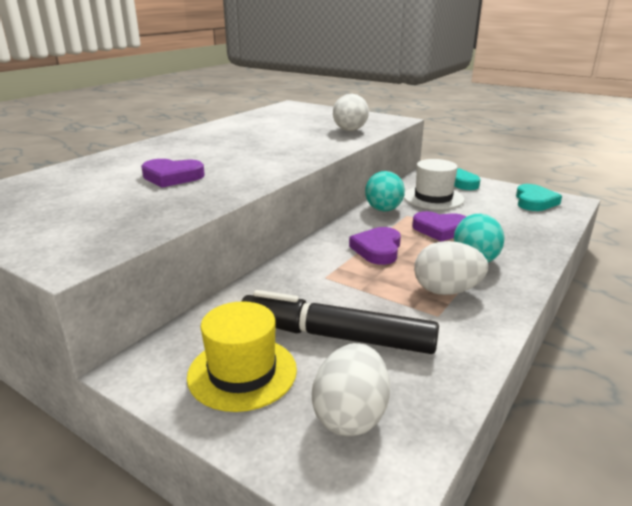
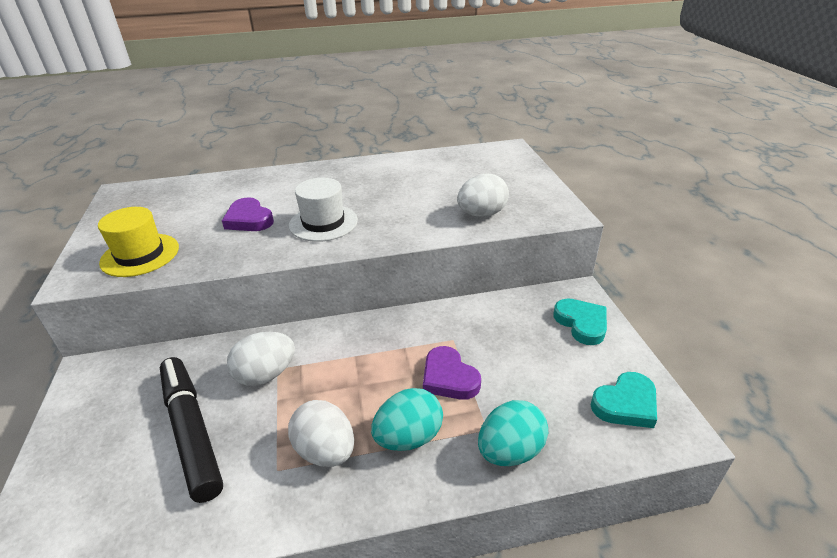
camera: 45 degrees right, 10 degrees up
yellow hat [187,301,297,412] -> yellow hat moved to [98,207,179,277]
white egg [312,343,390,436] -> white egg moved to [227,332,295,386]
purple heart [349,227,401,265] -> none
turquoise egg [365,171,405,211] -> turquoise egg moved to [478,400,548,466]
white hat [404,159,465,210] -> white hat moved to [289,178,358,242]

